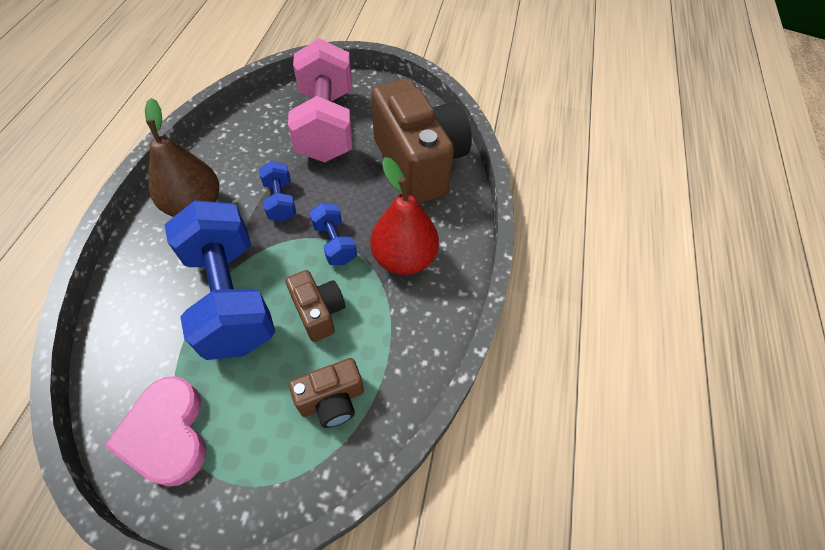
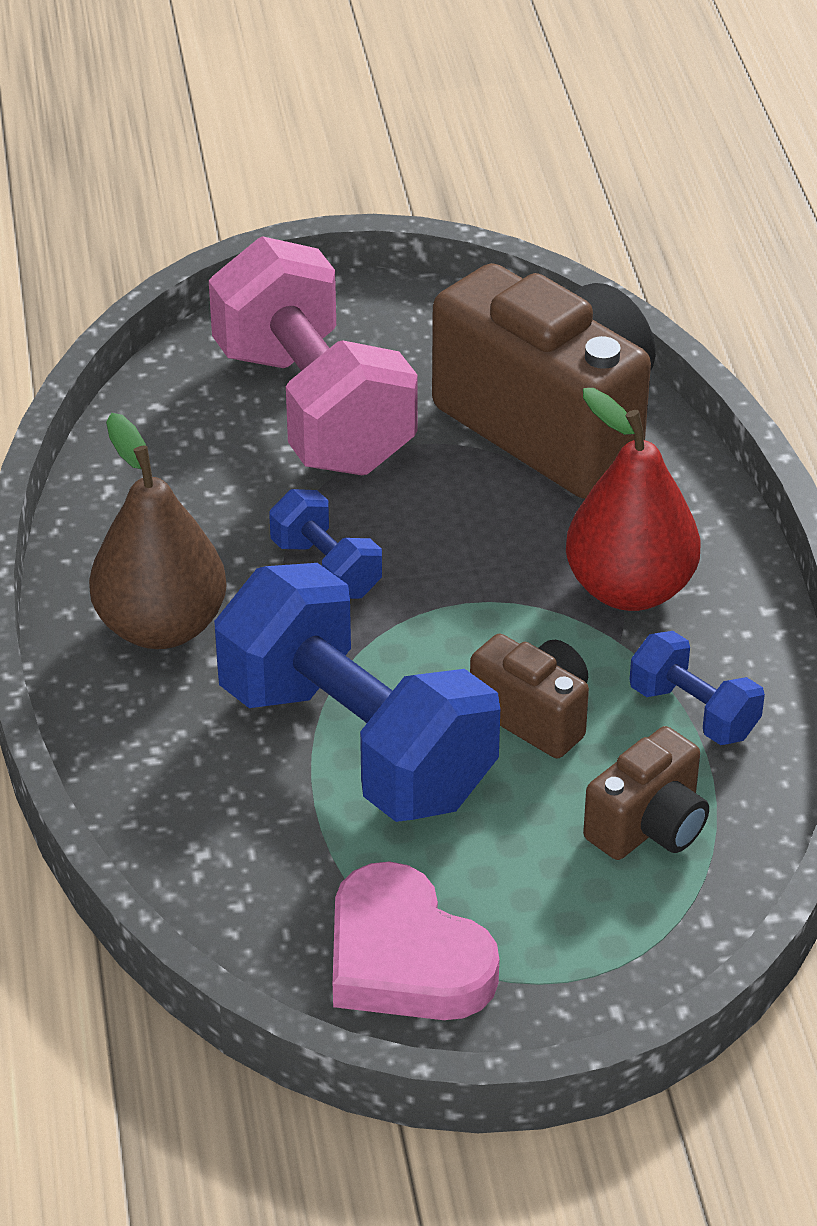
camera: 20 degrees left, 15 degrees down
blue dumbbell [309,203,357,265] -> blue dumbbell moved to [629,631,765,745]

